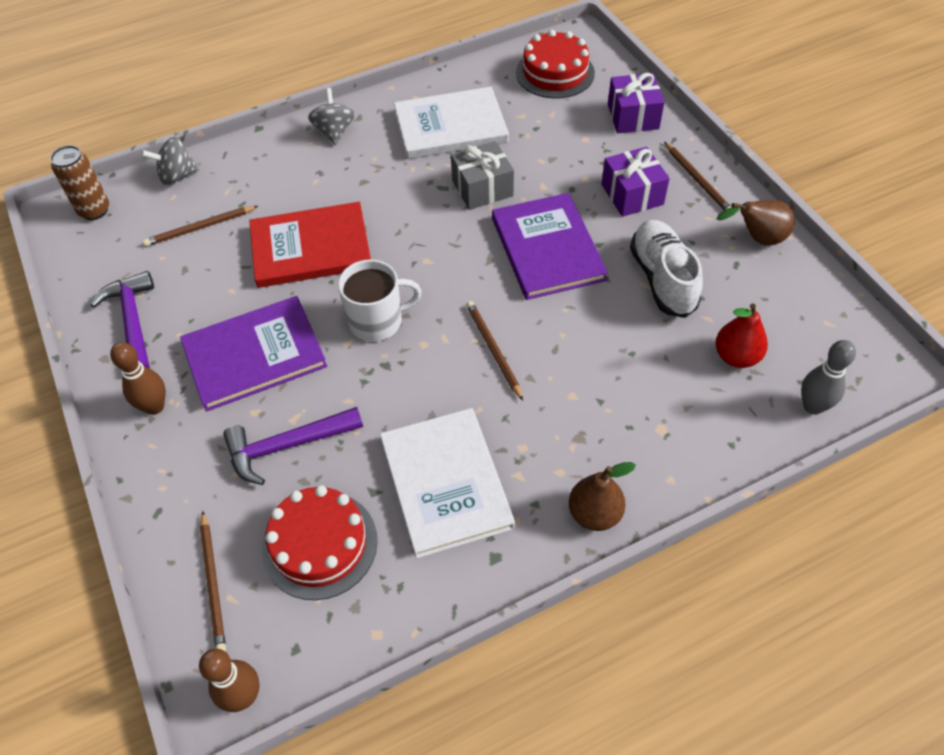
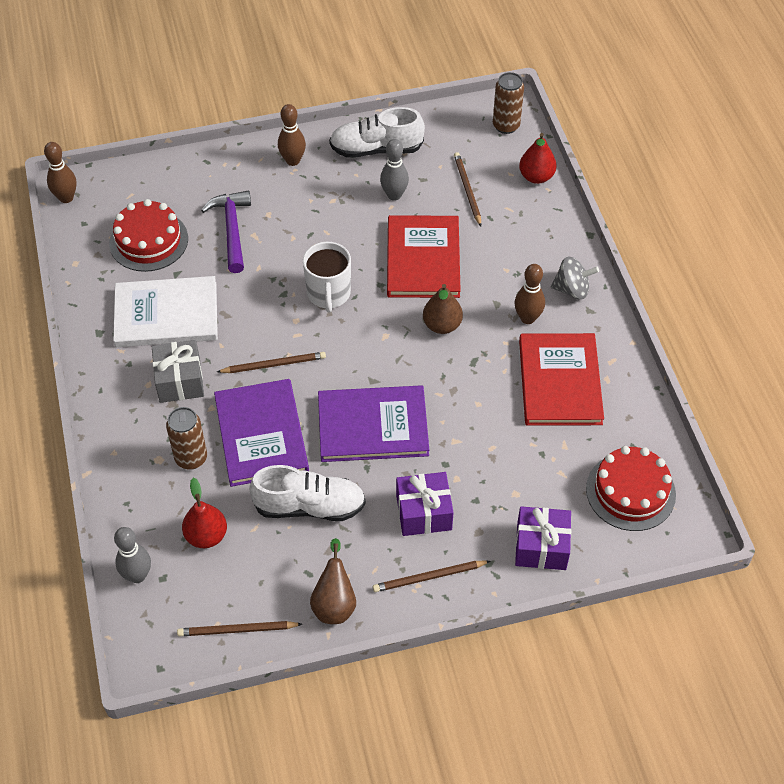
camera: 100 degrees right, 0 degrees up
purple hammer [90,271,154,368] -> white shoe [329,107,425,158]
grey spinning top [141,137,200,185] -> red pear [519,133,557,184]
purple book [180,296,327,412] -> purple book moved to [214,379,309,487]
brown pencil [200,511,226,652] -> brown pencil moved to [177,621,302,636]
white book [394,87,509,159] -> red book [519,333,604,426]
grey gift [451,141,514,210] -> grey gift moved to [152,340,204,403]
brown pear [569,462,636,531] -> brown pear moved to [423,284,463,334]
none -> brown can [166,407,207,470]
none -> grey bowling pin [380,139,409,201]
none -> brown bowling pin [514,264,545,324]

